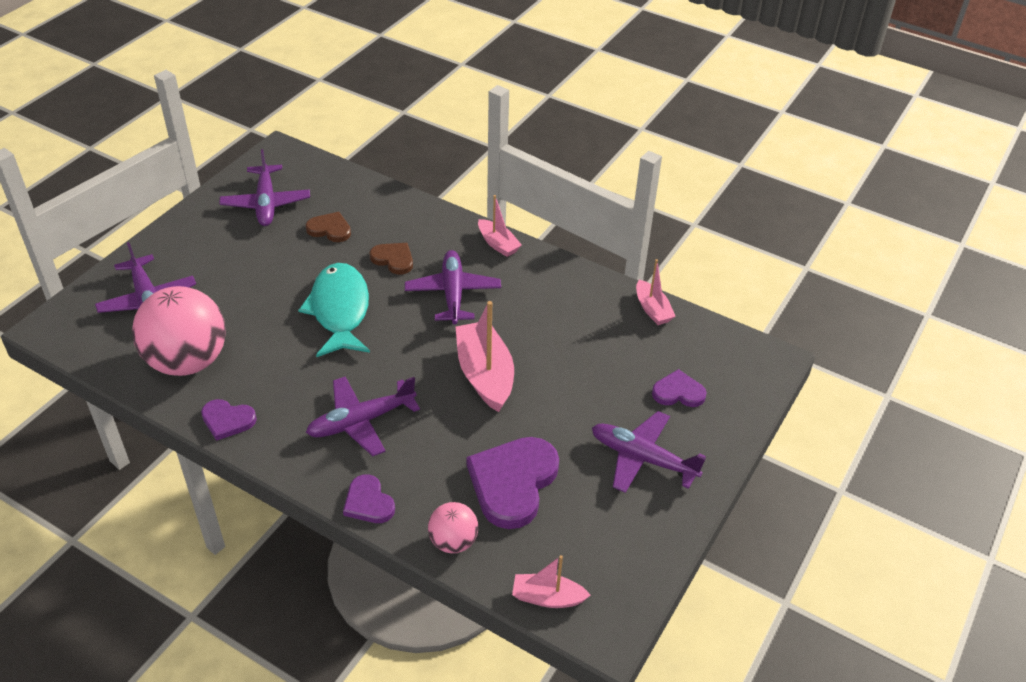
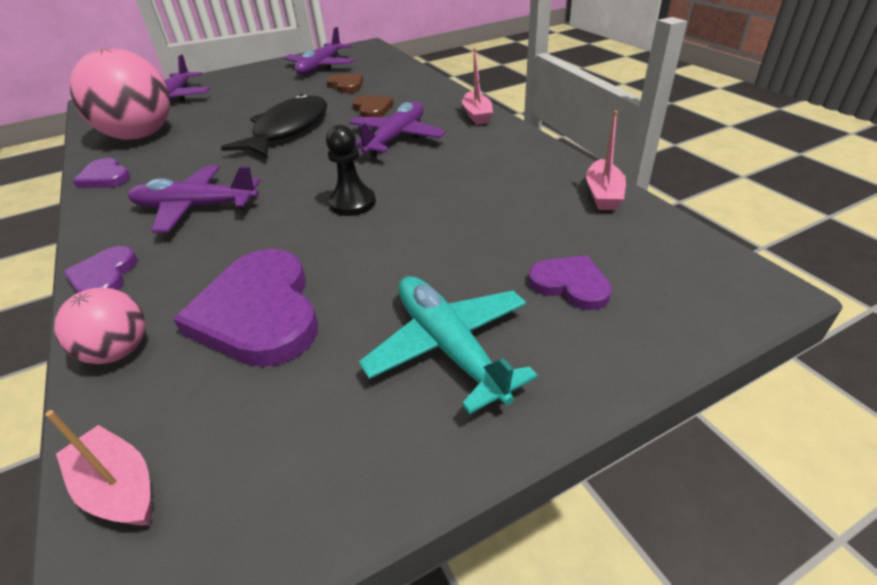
camera: 35 degrees right, 5 degrees down
turquoise fish [298,263,370,357] -> black fish [221,94,327,157]
pink boat [456,301,514,412] -> black pawn [326,125,376,216]
purple heart [467,437,559,529] -> purple heart turned 75 degrees counterclockwise [173,249,318,367]
purple plane [592,411,706,493] -> turquoise plane [359,276,538,414]

